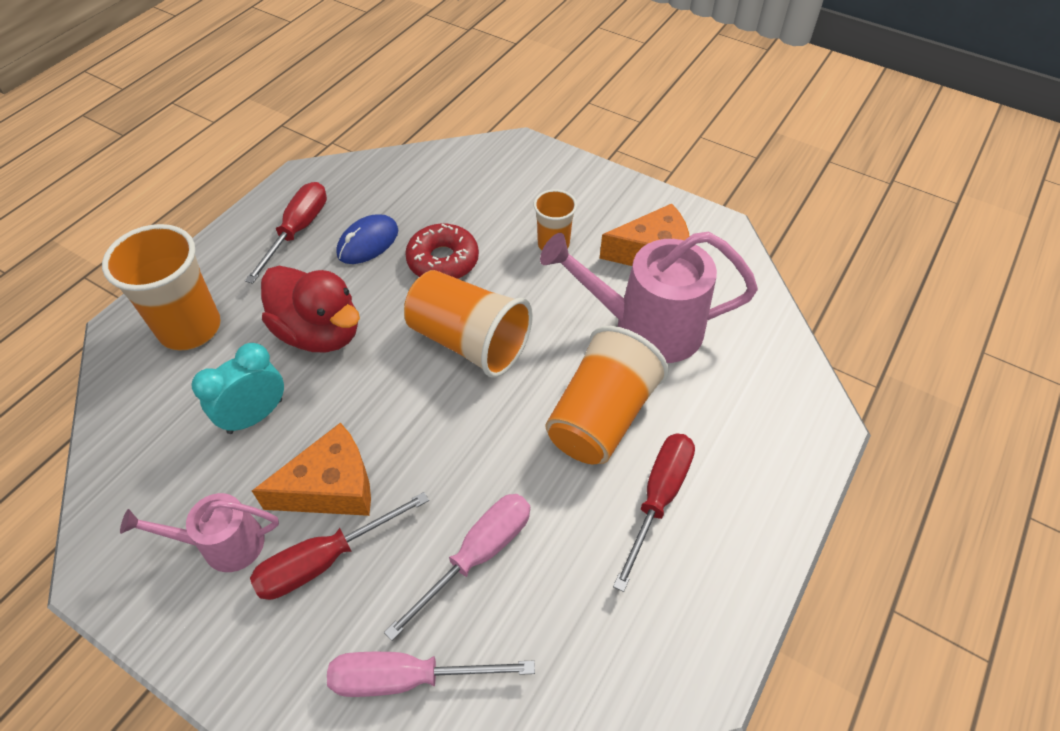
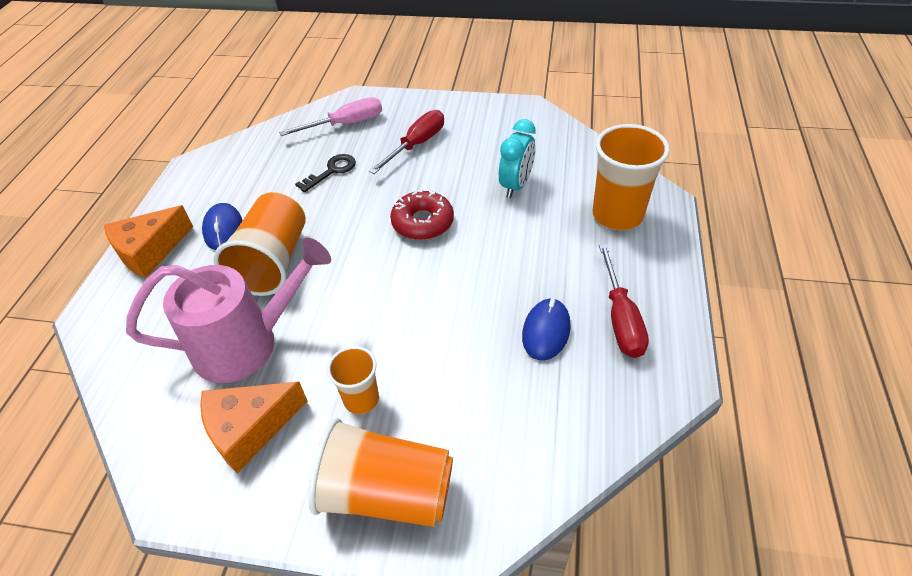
camera: 160 degrees right, 5 degrees down
pink watering can [120,493,279,572] -> none
orange cheese [252,422,371,516] -> orange cheese moved to [104,205,193,278]
red duck [261,266,360,353] -> none
pink screwdriver [384,494,530,641] -> black key [295,154,356,192]
orange cup [404,270,533,378] -> orange cup moved to [308,418,453,527]
red donut [405,224,479,279] -> red donut moved to [390,190,454,240]
red screwdriver [613,434,695,592] -> blue mouse [202,203,243,250]

